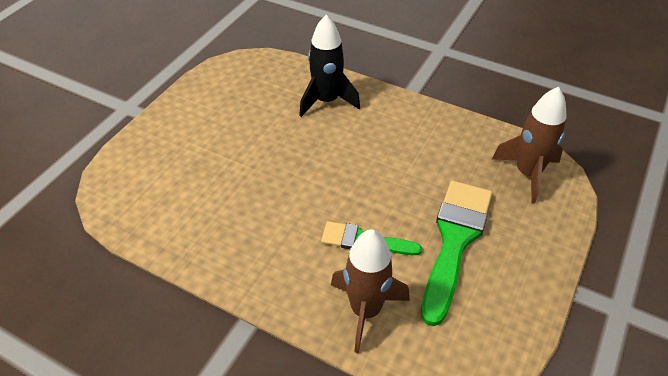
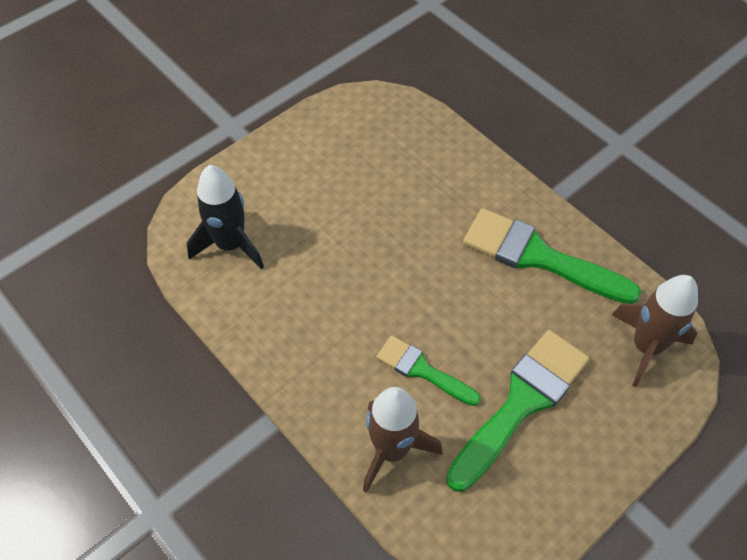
camera: 20 degrees right, 10 degrees up
black rocket [299,15,360,117] -> black rocket moved to [187,165,264,269]
none -> green brush [463,208,641,304]

